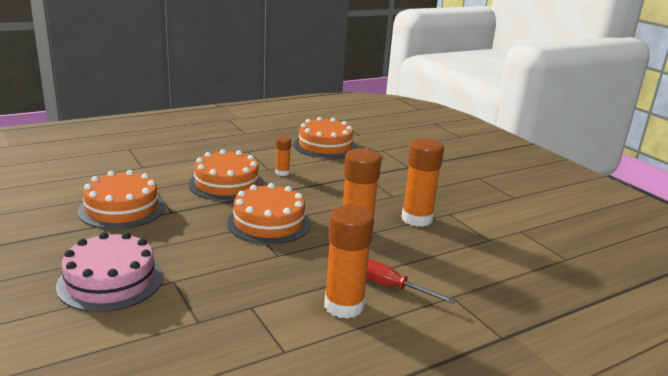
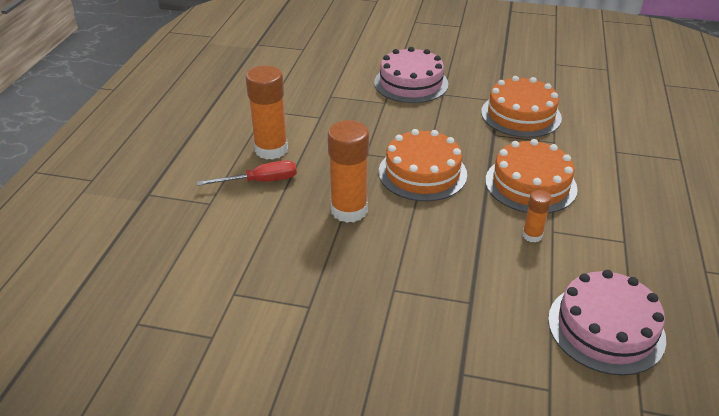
camera: 135 degrees right, 15 degrees up
orange cake [294,117,357,158] -> pink cake [548,270,666,376]
orange glue stick [401,138,444,227] -> none

